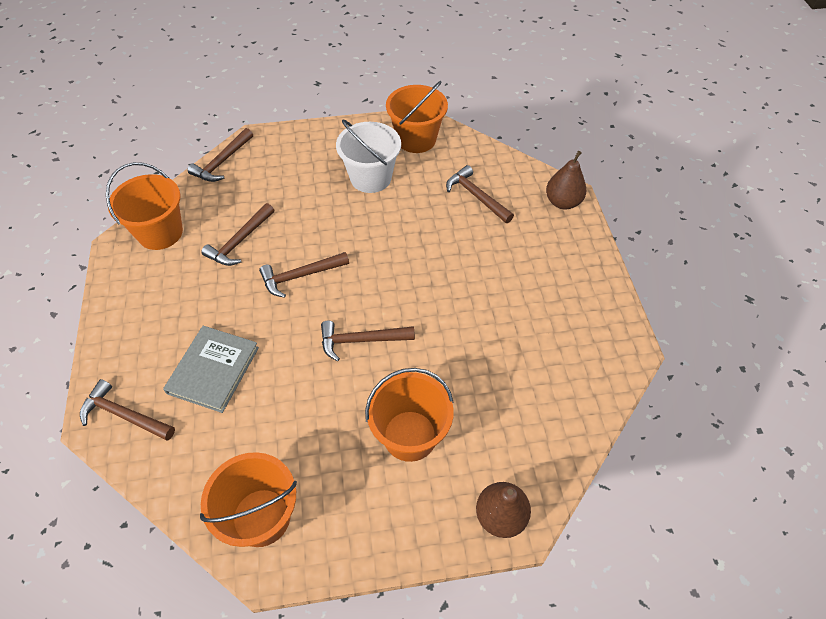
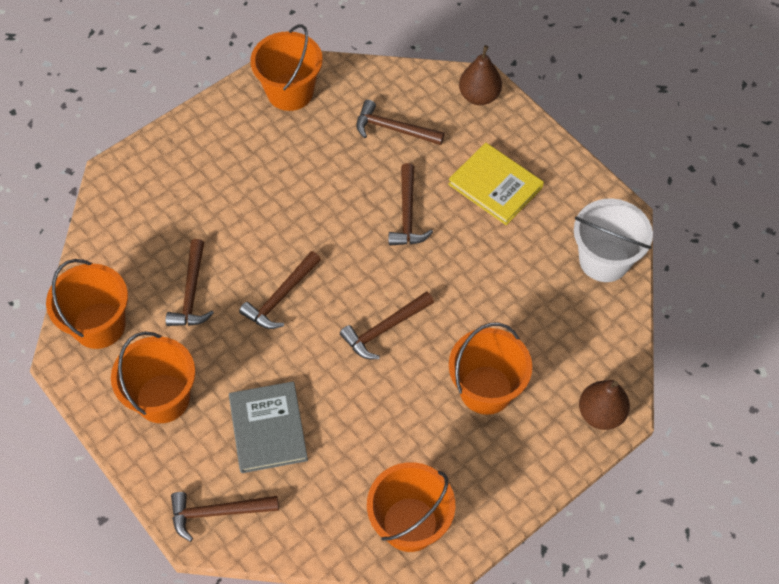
camera: 30 degrees left, 5 degrees up
brown hammer [187,128,253,182] -> brown hammer moved to [389,163,433,246]
white bucket [336,120,401,193] -> white bucket moved to [574,199,653,282]
none -> orange bucket [111,332,195,423]
none -> yellow book [448,142,544,225]

